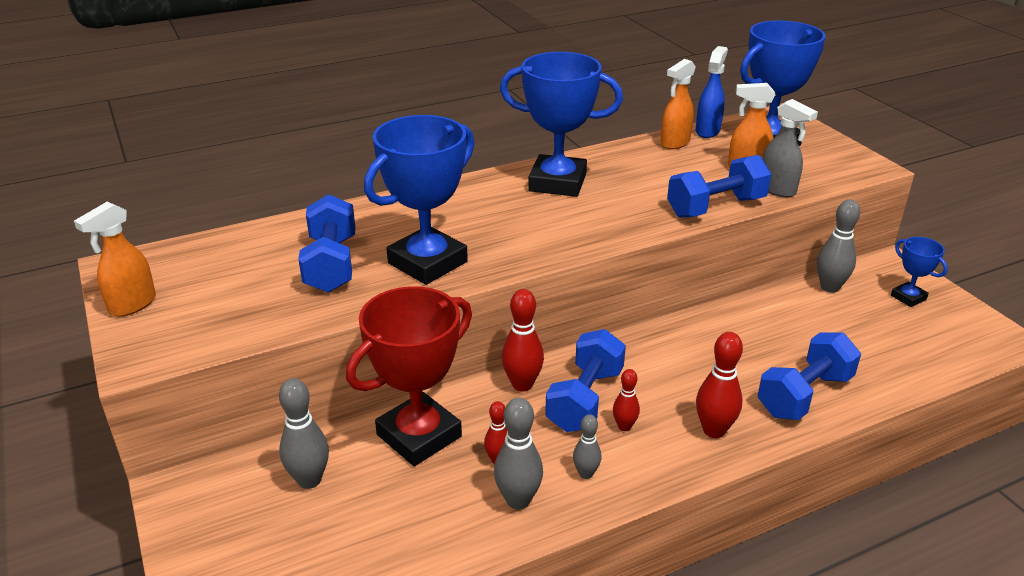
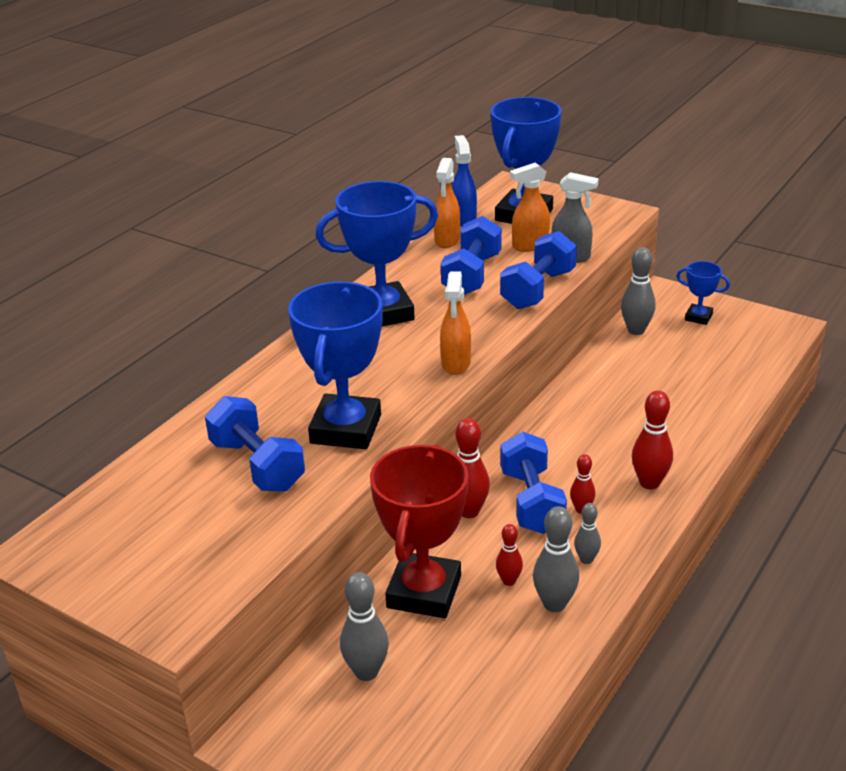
camera: 30 degrees left, 0 degrees up
orange spray bottle [74,202,156,317] -> orange spray bottle moved to [440,271,471,375]
blue dumbbell [758,332,861,420] -> blue dumbbell moved to [441,216,502,295]

